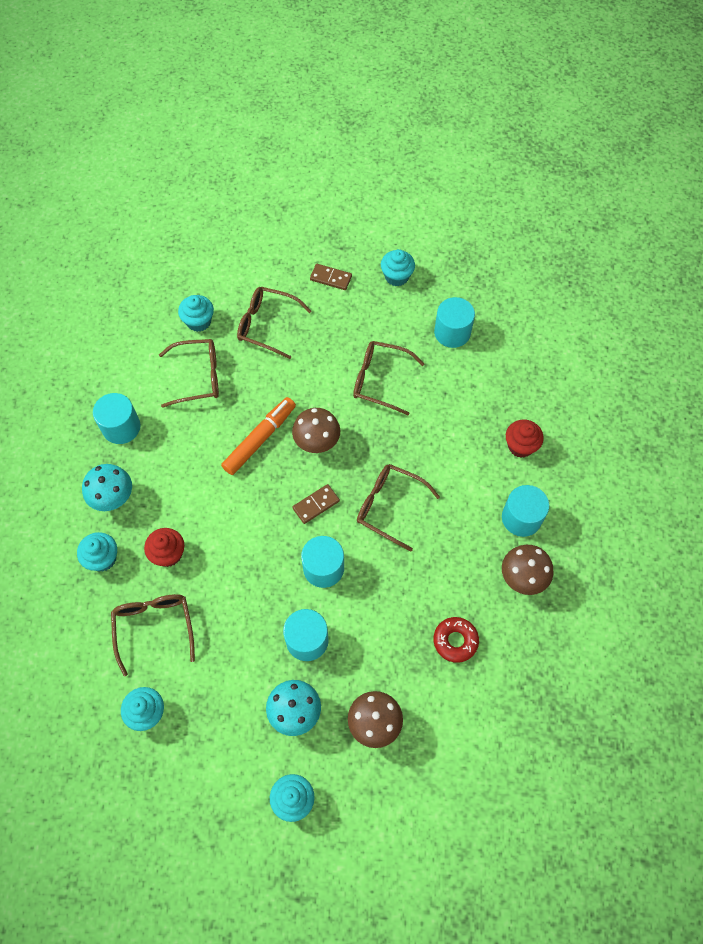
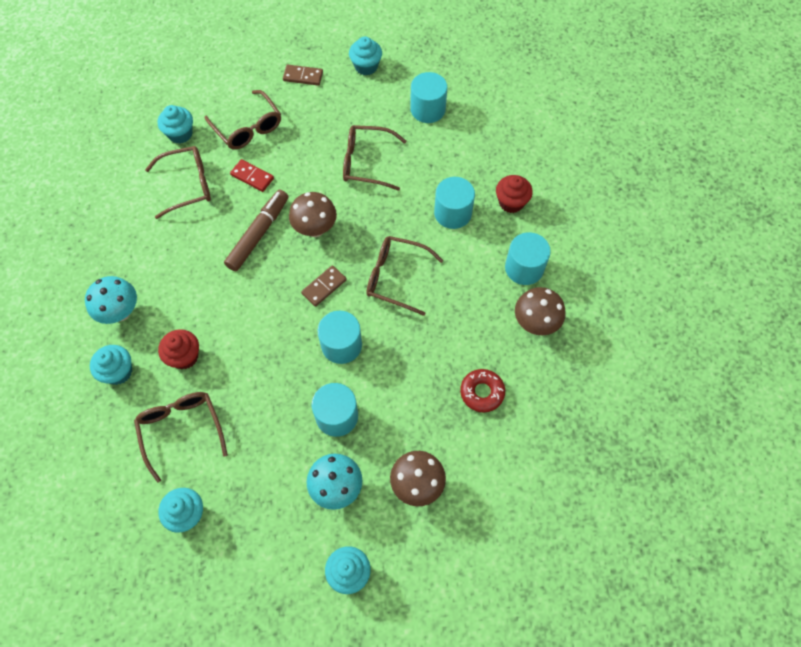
camera: 10 degrees left, 0 degrees up
turquoise cylinder [93,393,141,444] -> turquoise cylinder moved to [434,177,475,229]
orange marker [221,397,296,475] -> brown marker [224,190,289,271]
brown glasses [237,287,311,359] -> brown glasses turned 135 degrees counterclockwise [205,90,281,150]
none -> red domino [230,159,274,192]

